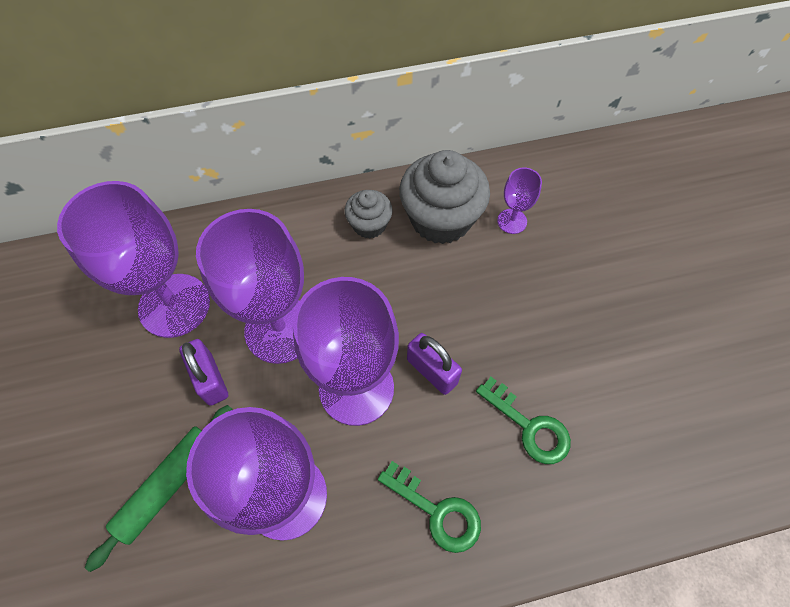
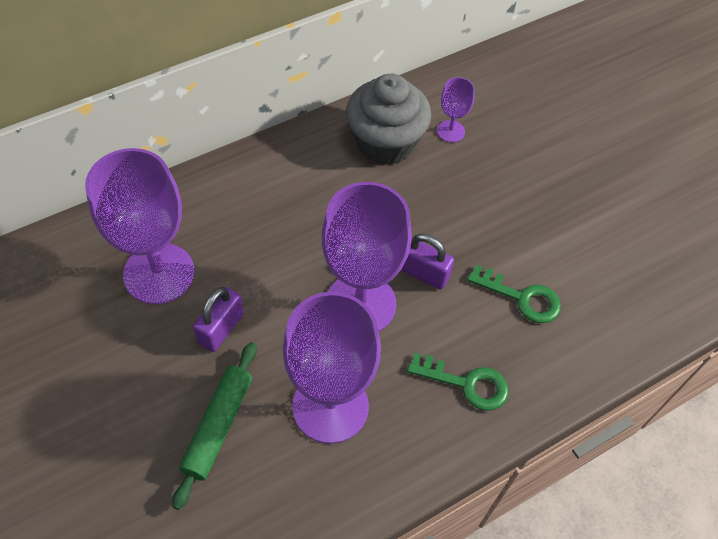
camera: 20 degrees left, 5 degrees down
purple padlock [179,339,228,406] -> purple padlock turned 75 degrees clockwise [193,287,244,352]
purple goblet [196,209,304,364] -> none
grey cupcake [344,190,393,239] -> none

